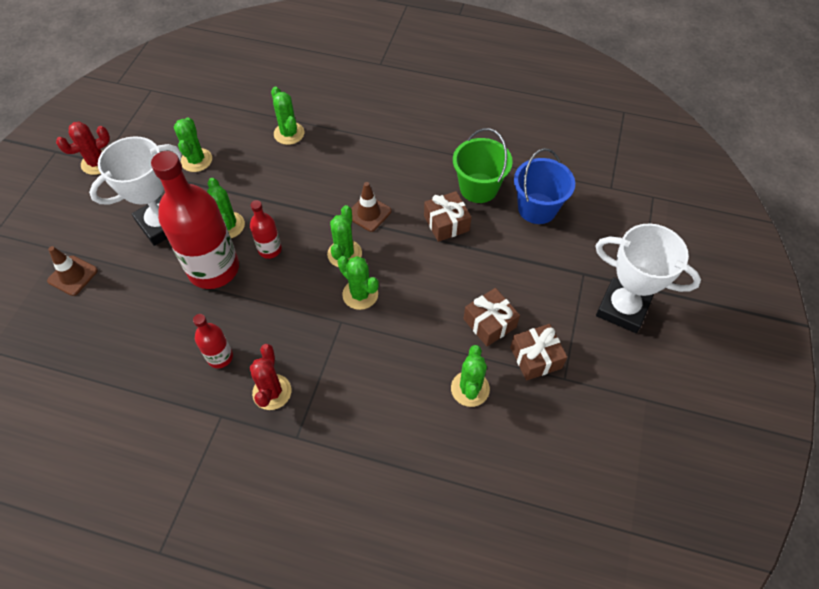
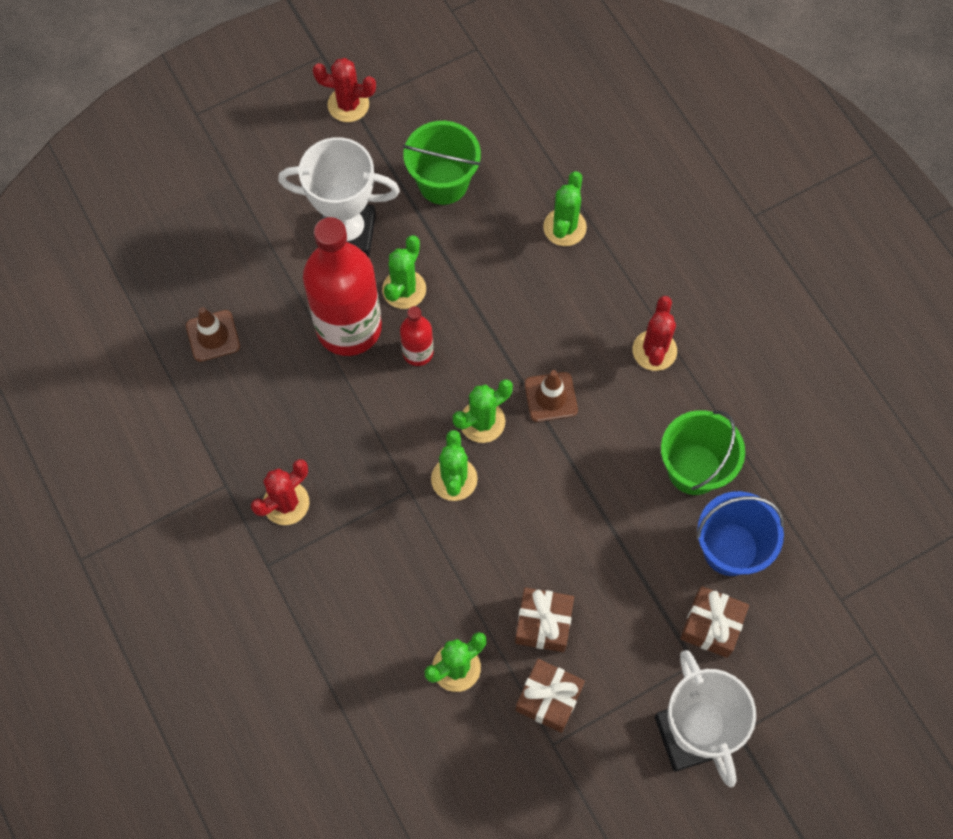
camera: 45 degrees right, 10 degrees up
brown traffic cone [47,246,98,296] -> brown traffic cone moved to [186,307,240,362]
green cactus [174,117,212,172] -> green bucket [403,121,481,205]
red bottle [193,314,233,368] -> none
brown gift [424,191,471,242] -> brown gift moved to [680,586,749,658]
none -> red cactus [633,296,677,371]

